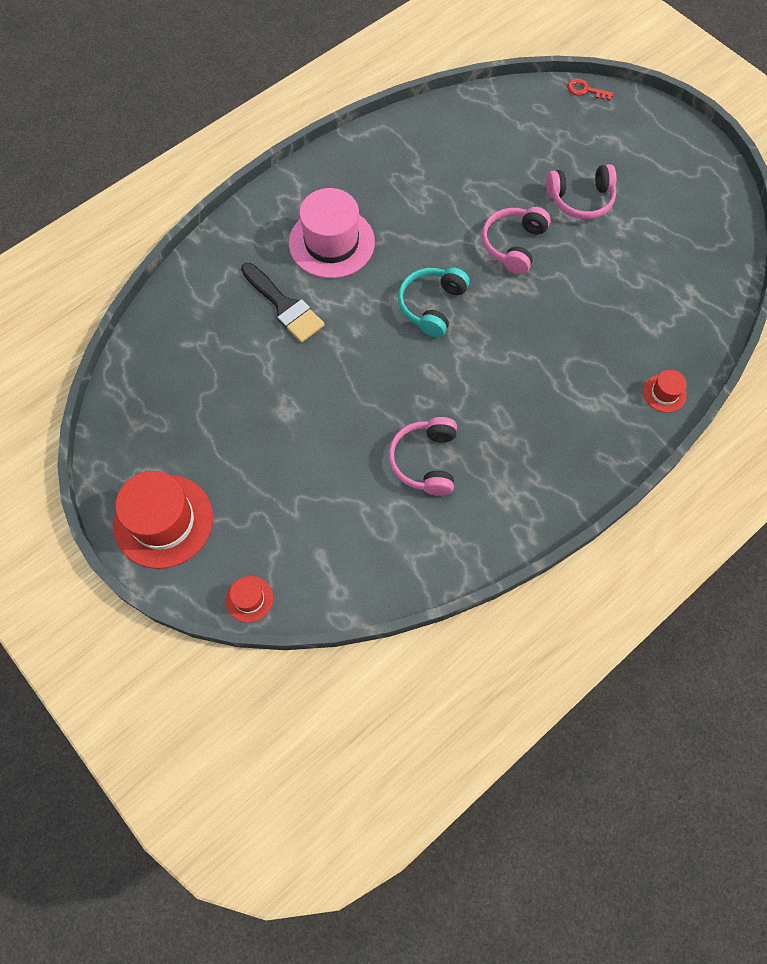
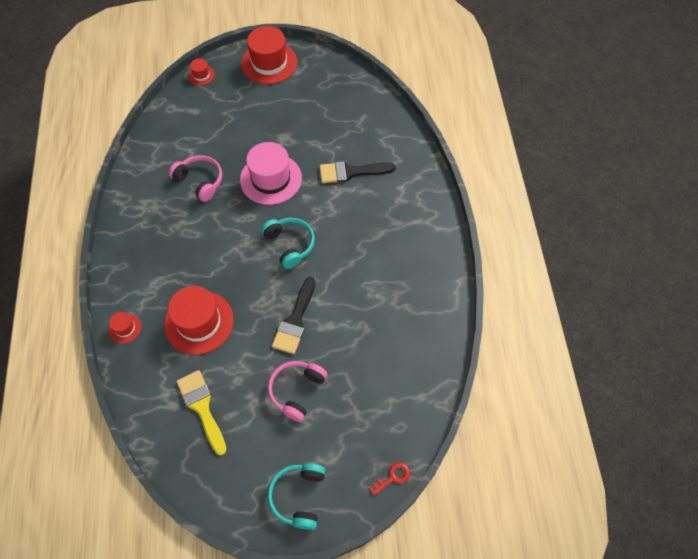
camera: 125 degrees right, 5 degrees down
pink hat [289,188,375,278] -> pink hat moved to [240,142,302,205]
pink headphones [482,207,551,274] -> black brush [272,277,316,354]
none -> red hat [164,286,234,355]
none -> yellow brush [176,370,227,455]
none -> turquoise headphones [268,463,325,530]

